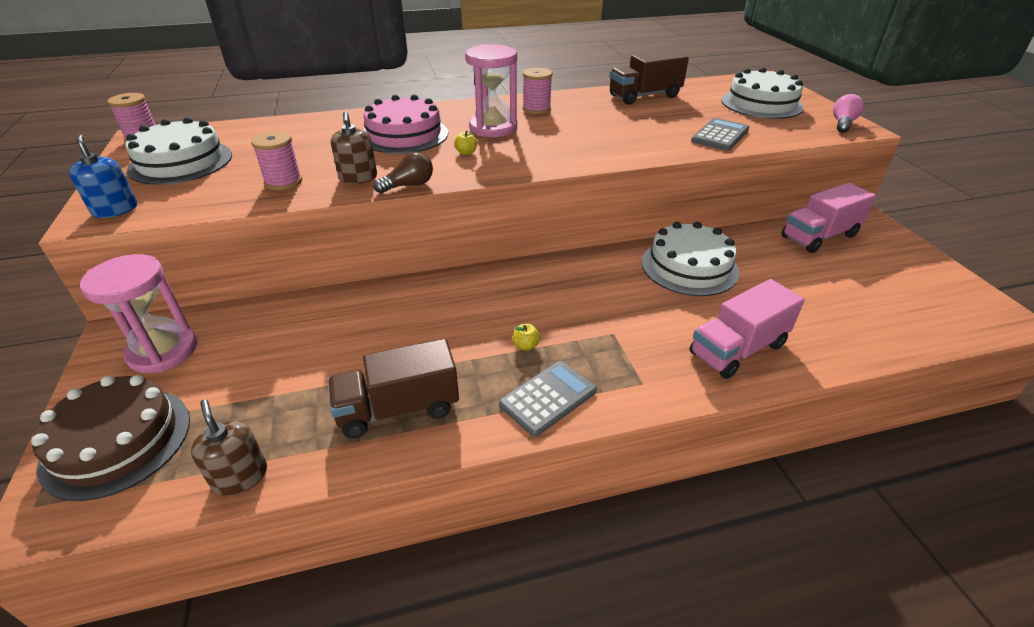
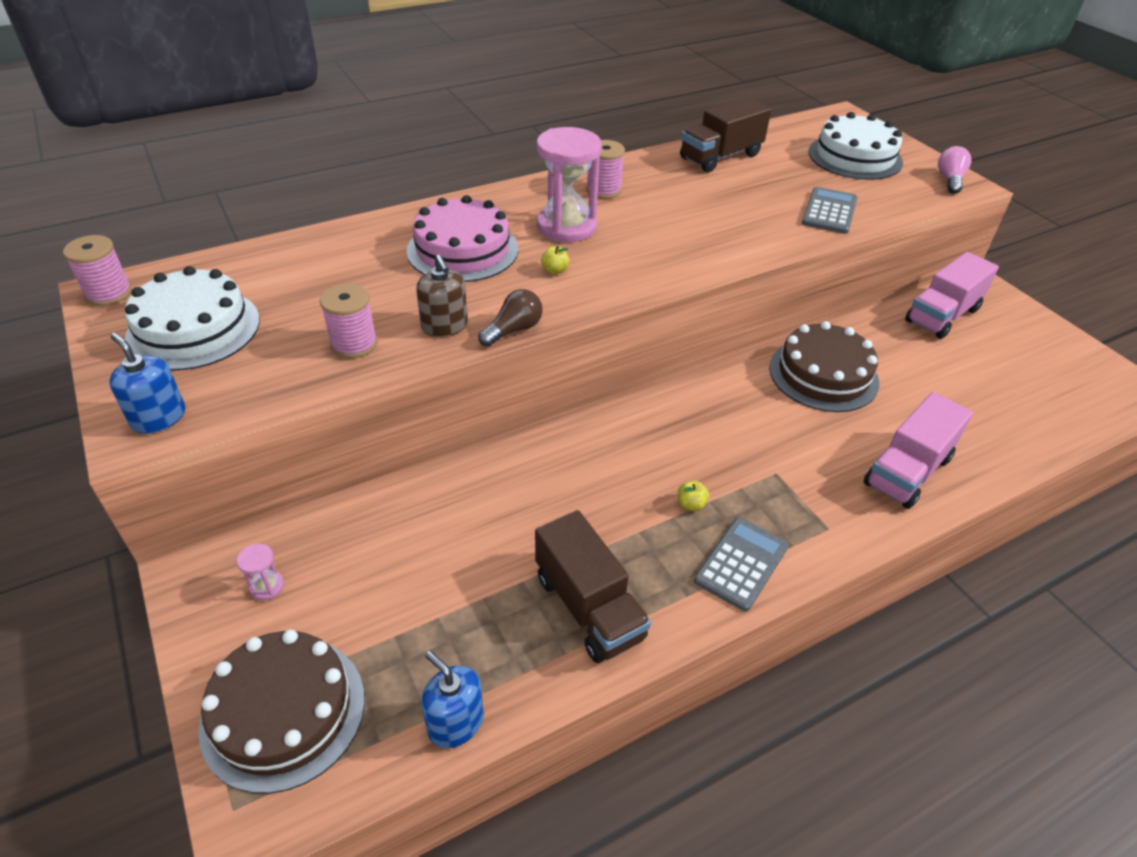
camera: 15 degrees left, 5 degrees up
pink hourglass [80,254,197,373] -> pink hourglass [237,544,284,600], size x0.42
brown soap dispenser [191,399,267,496] -> blue soap dispenser [421,651,484,748]
brown truck [328,338,459,438] -> brown truck turned 90 degrees counterclockwise [535,510,651,663]
white cake [642,222,739,296] -> brown cake [769,321,879,412]

